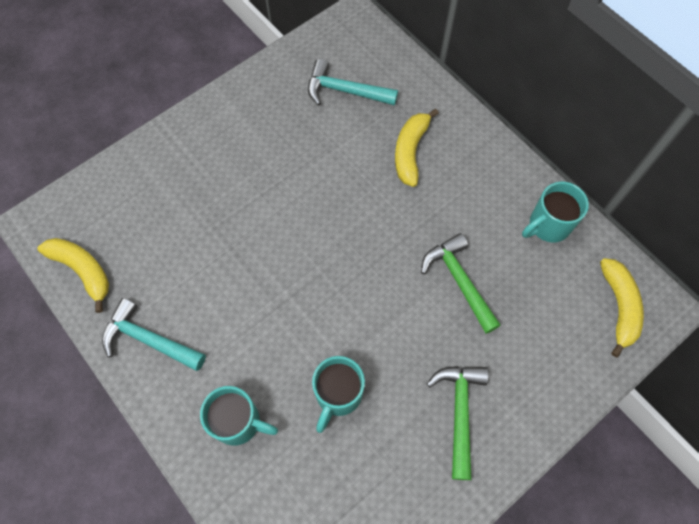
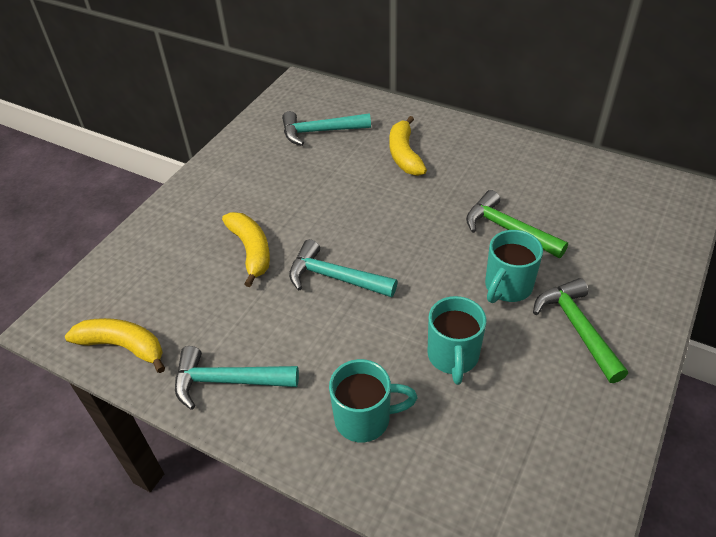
camera: 20 degrees left, 20 degrees down
turquoise mug [522,182,589,242] -> turquoise mug moved to [485,230,543,303]
yellow banana [600,258,644,357] -> yellow banana moved to [222,212,270,287]
none -> turquoise hammer [289,239,398,297]

